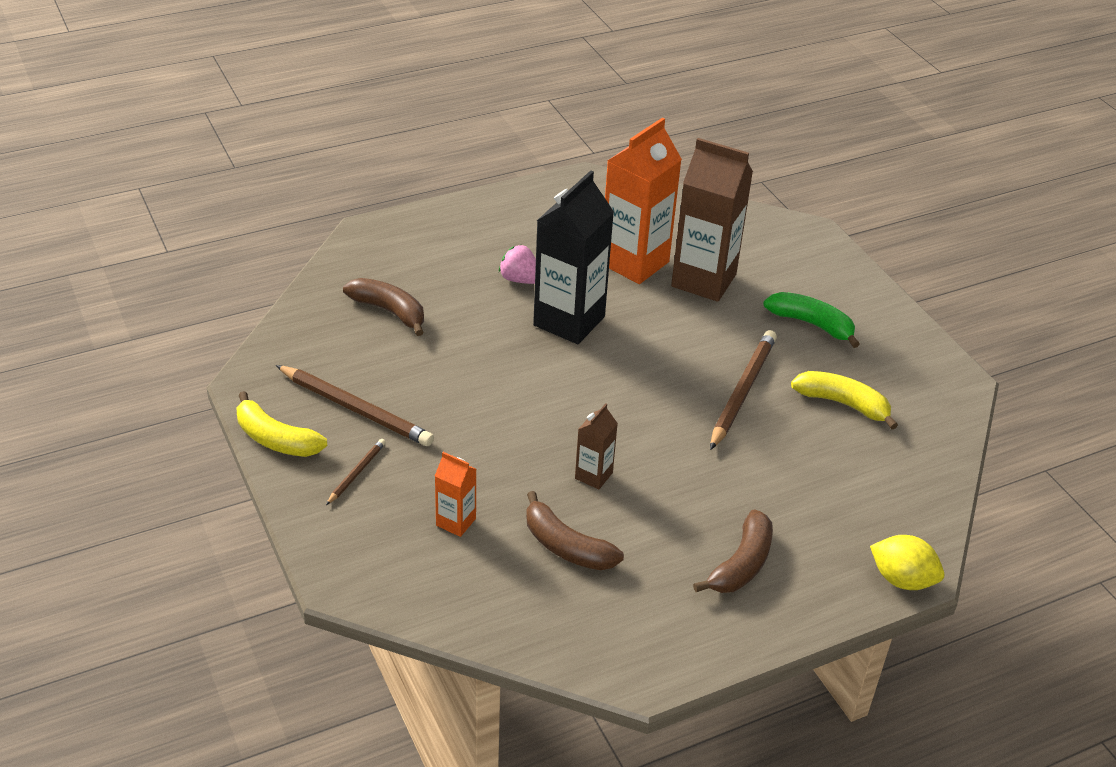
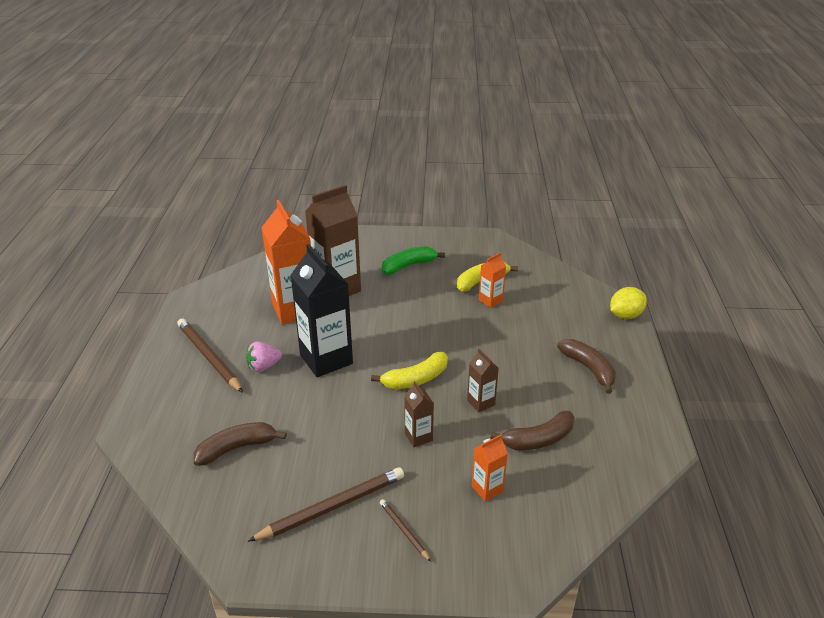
camera: 60 degrees left, 5 degrees down
yellow banana [237,391,327,457] -> yellow banana moved to [371,352,448,389]
brown pencil [710,330,777,450] -> brown pencil moved to [177,318,243,393]
none -> brown carton [404,381,434,447]
none -> orange carton [479,252,506,308]

